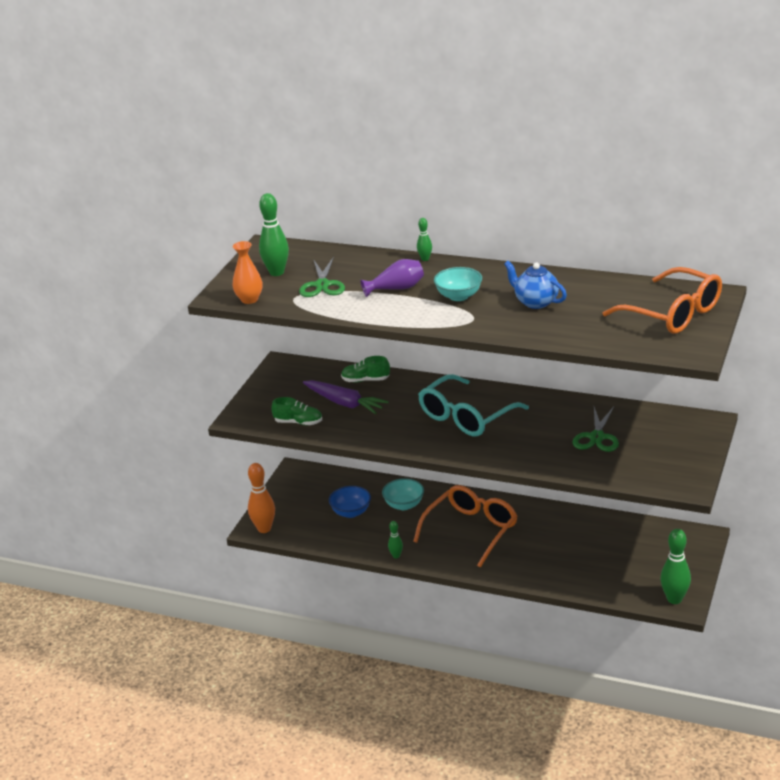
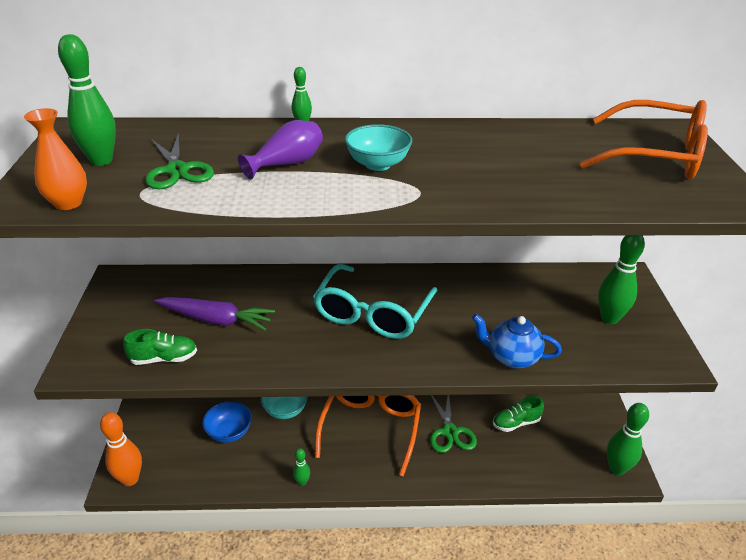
camera: 25 degrees left, 5 degrees up
green shoe [341,356,390,382] -> green shoe moved to [493,396,544,432]
blue teapot [504,261,567,309] -> blue teapot moved to [472,314,562,368]
green scissors [572,407,619,452] -> green scissors moved to [430,395,477,453]
none -> green bowling pin [598,235,645,324]

